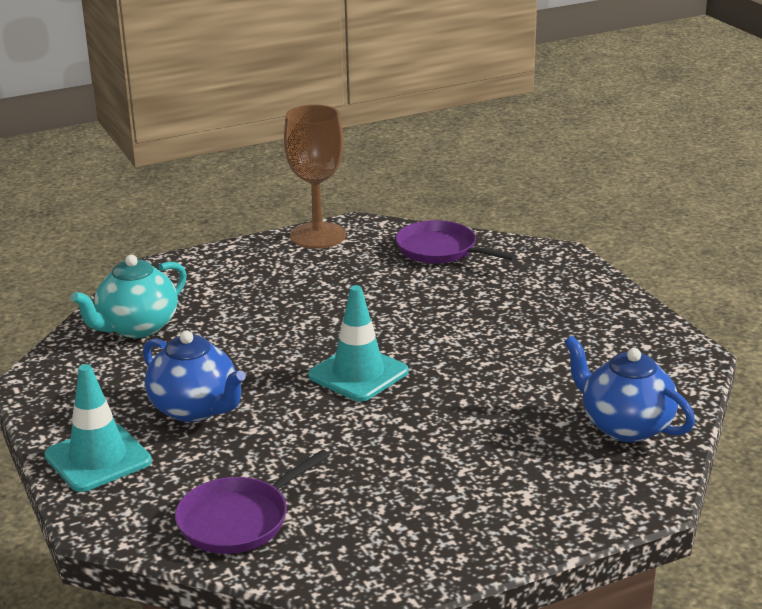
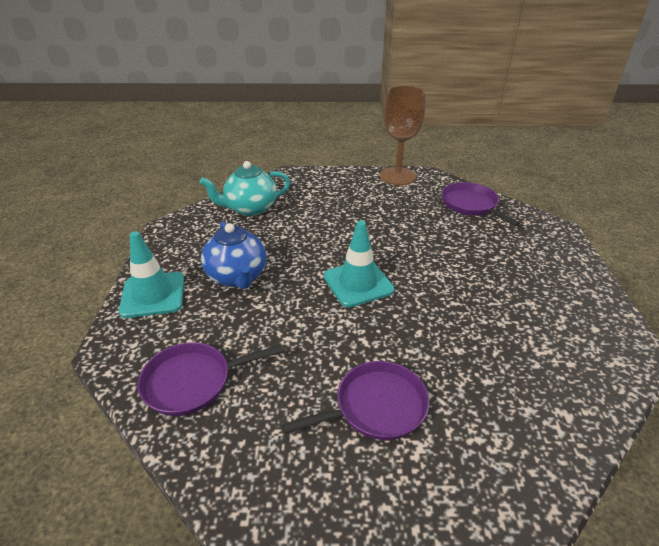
camera: 25 degrees right, 10 degrees up
blue teapot [564,335,695,442] -> none
none -> purple pan [282,361,429,440]

